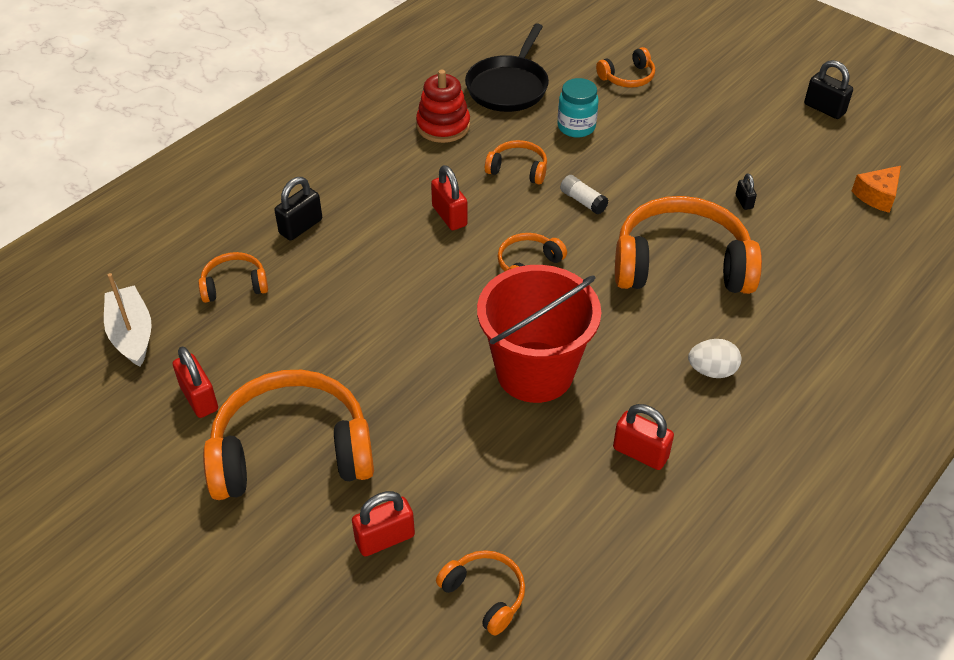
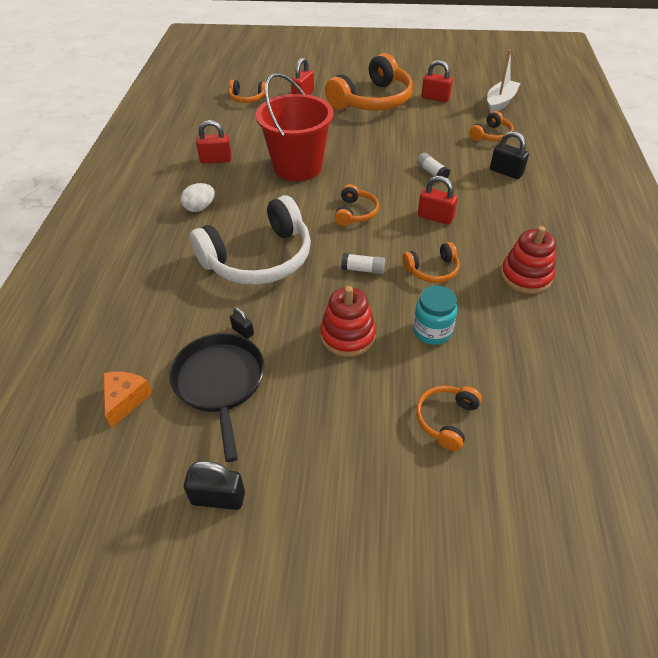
camera: 145 degrees right, 0 degrees up
white boat [104,273,152,367] -> white boat turned 90 degrees counterclockwise [487,49,520,113]
black padlock [275,177,322,241] -> black padlock turned 60 degrees counterclockwise [490,131,529,179]
black pan [465,23,549,112] -> black pan moved to [169,333,264,462]
orange headphones [615,196,762,294] -> white headphones [190,195,311,285]
none -> red stacking toy [320,286,376,357]
none -> white glue stick [417,153,450,178]

